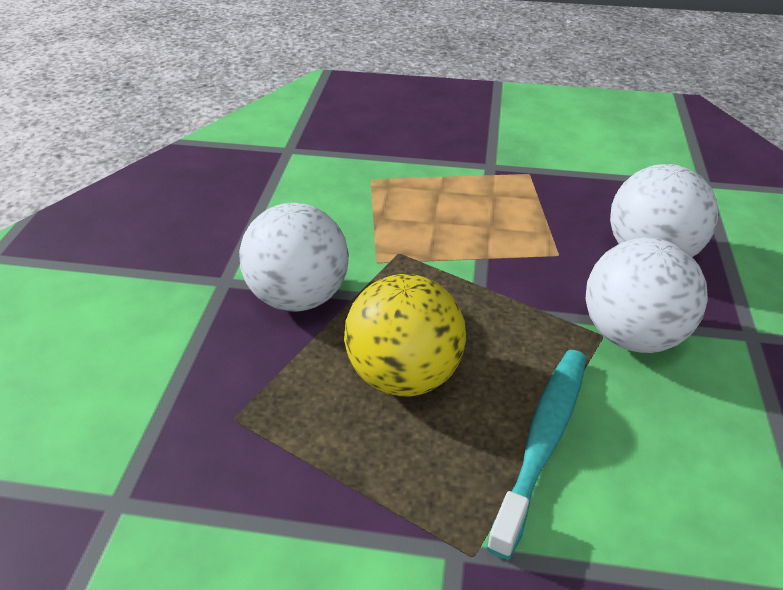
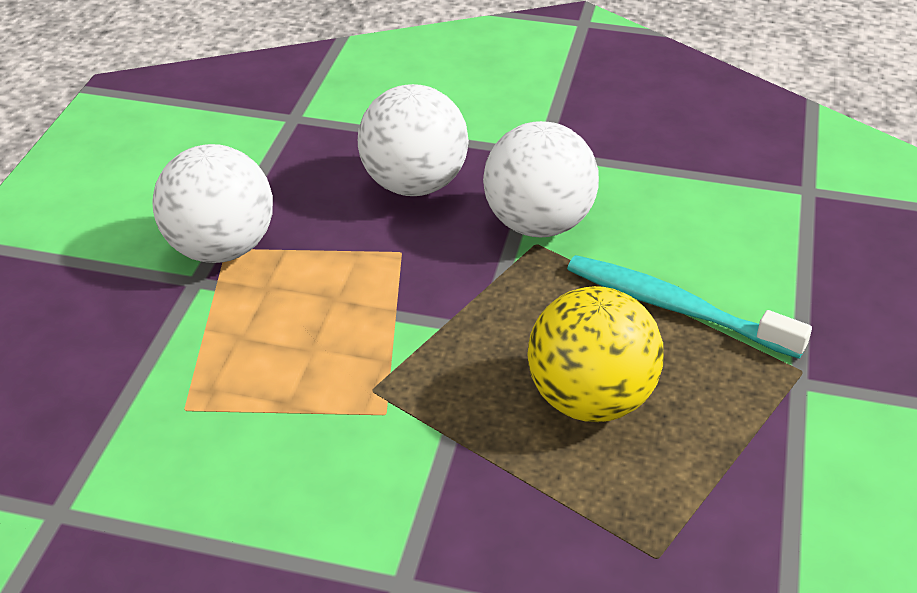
camera: 85 degrees left, 0 degrees up
white ball [239,203,349,311] -> white ball moved to [152,144,273,263]

